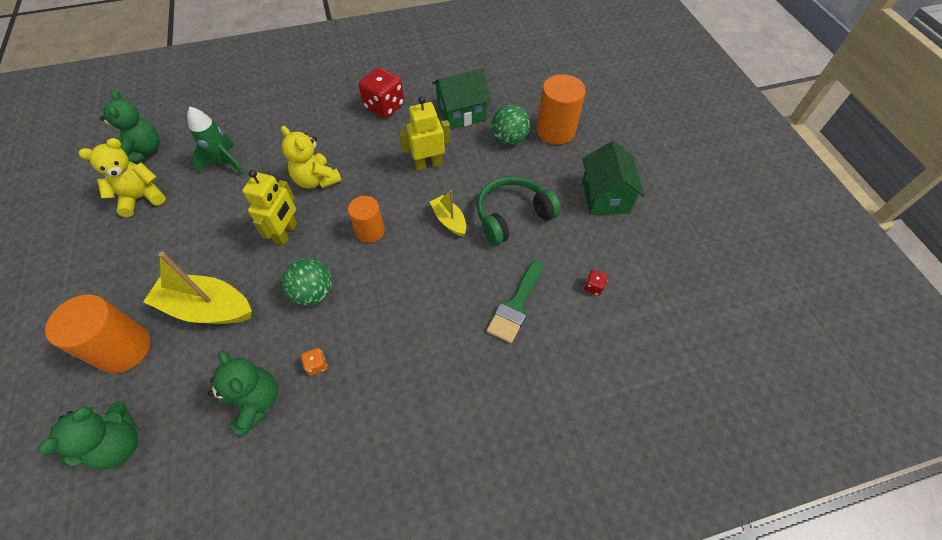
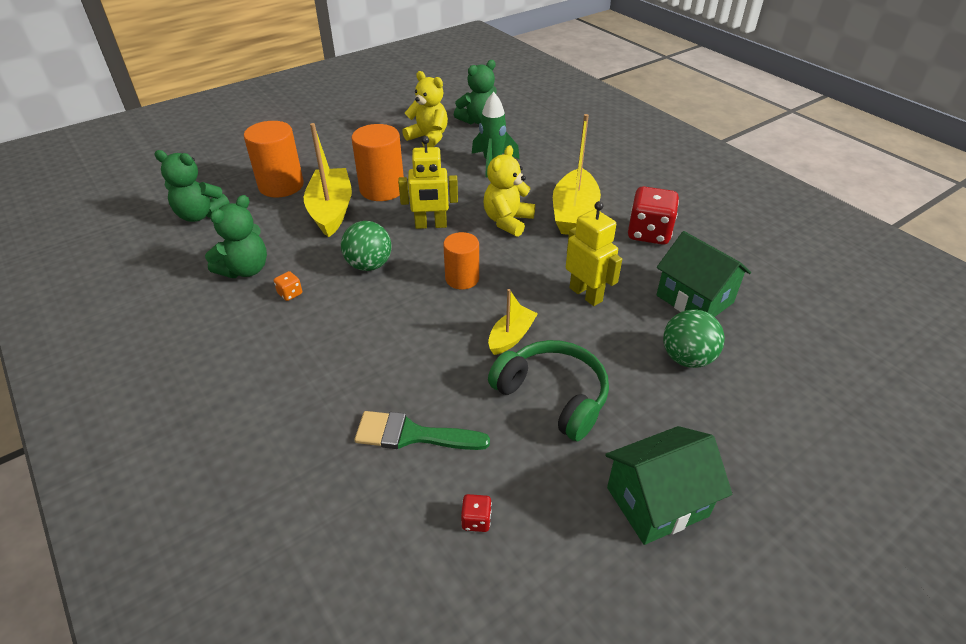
camera: 70 degrees right, 15 degrees down
orange cylinder [536,74,586,145] -> orange cylinder moved to [352,124,404,201]
none -> yellow boat [553,114,601,235]

